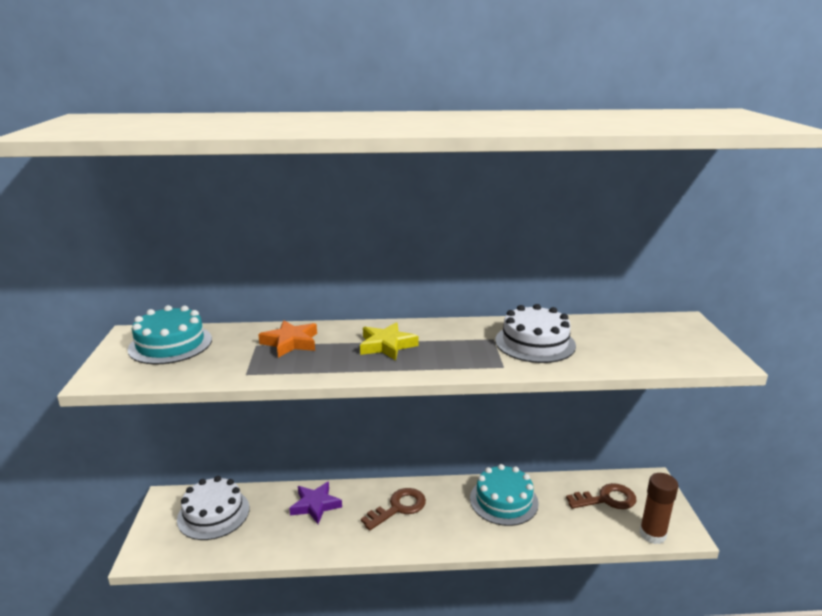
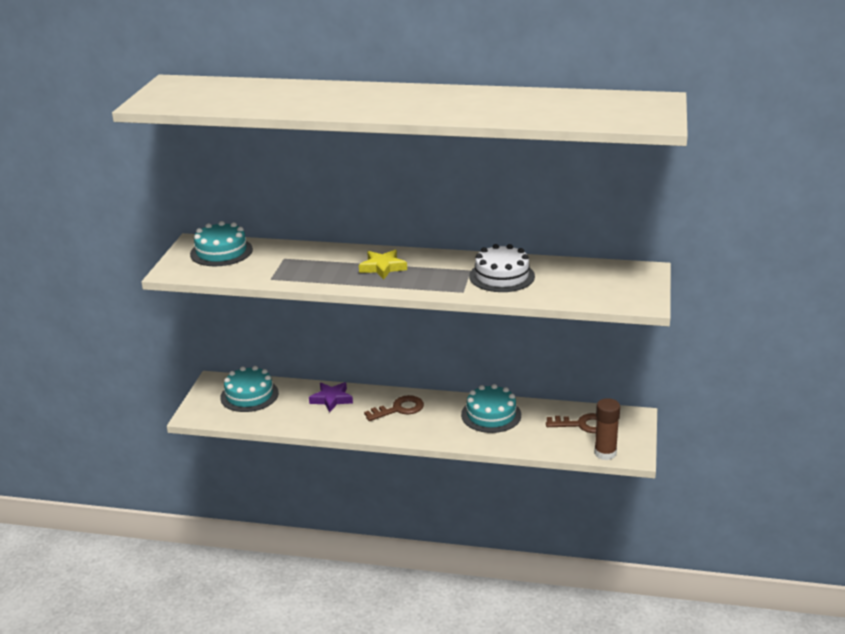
camera: 15 degrees right, 5 degrees up
white cake [177,476,250,540] -> turquoise cake [220,366,279,412]
orange star [258,320,317,358] -> none

